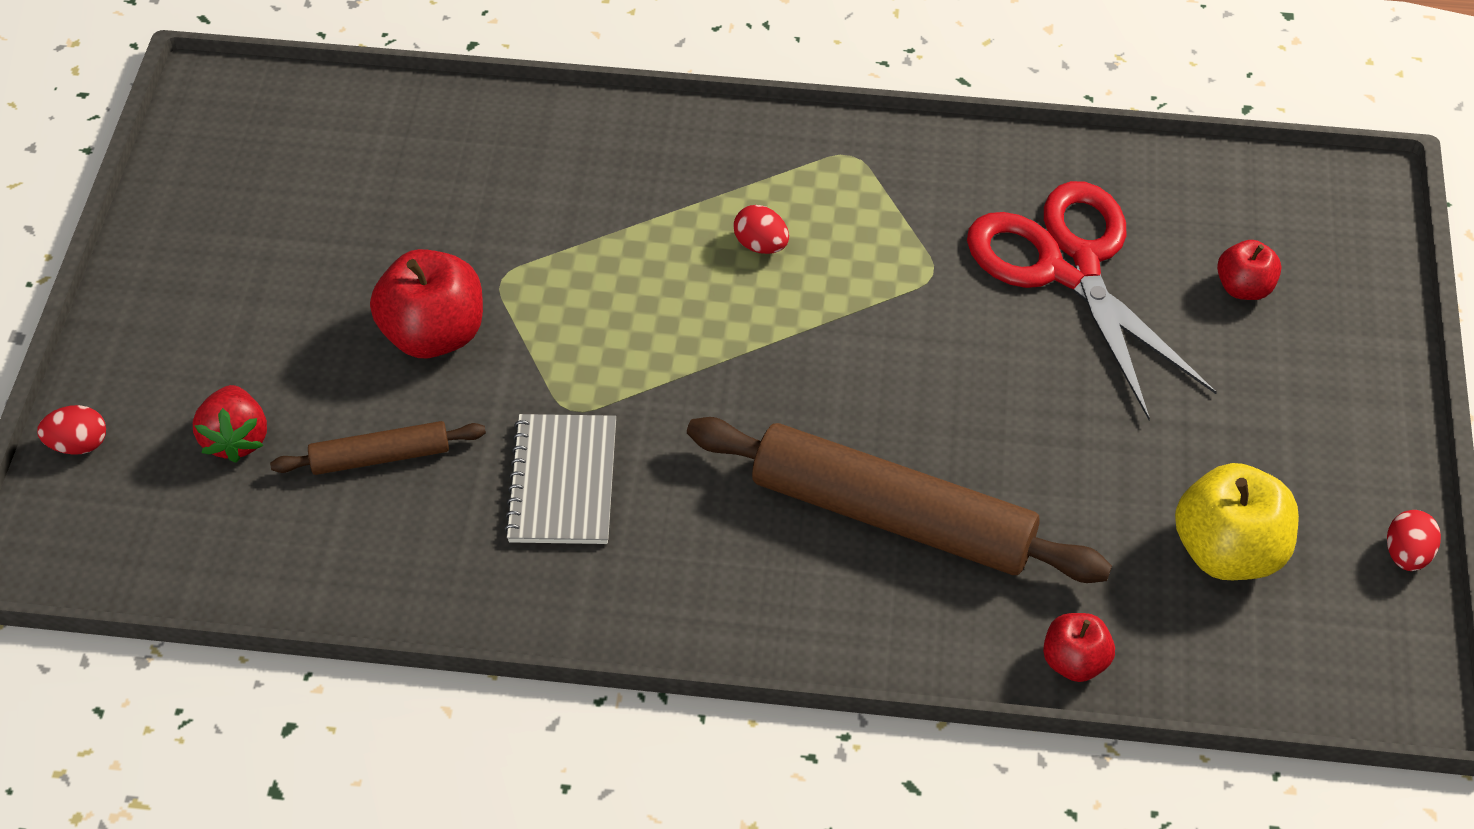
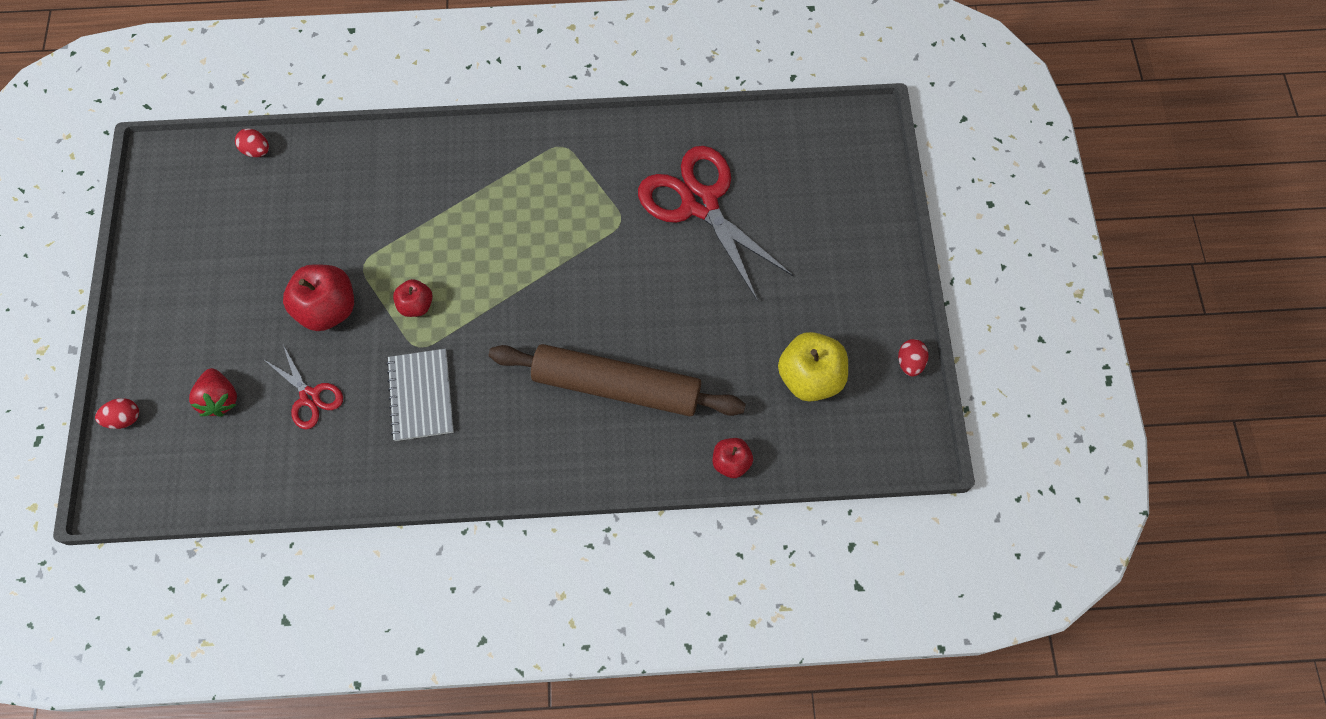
camera: 10 degrees left, 15 degrees up
brown rolling pin [270,421,486,475] -> red scissors [263,345,343,429]
red egg [733,205,789,254] -> red egg moved to [235,128,269,157]
red apple [1217,240,1281,300] -> red apple moved to [393,279,433,317]

